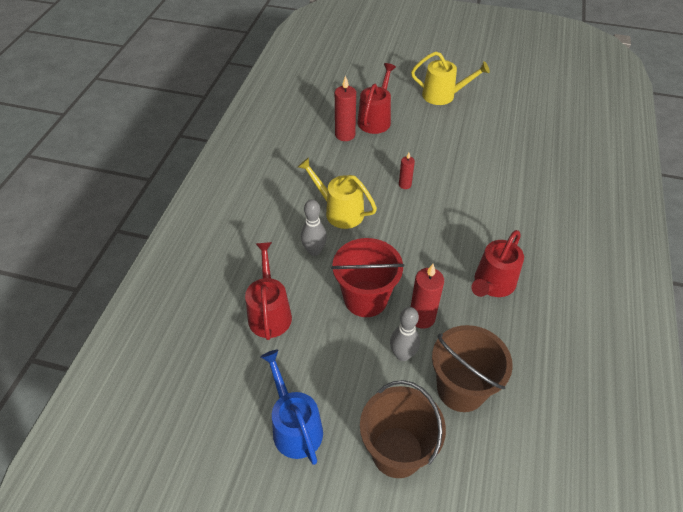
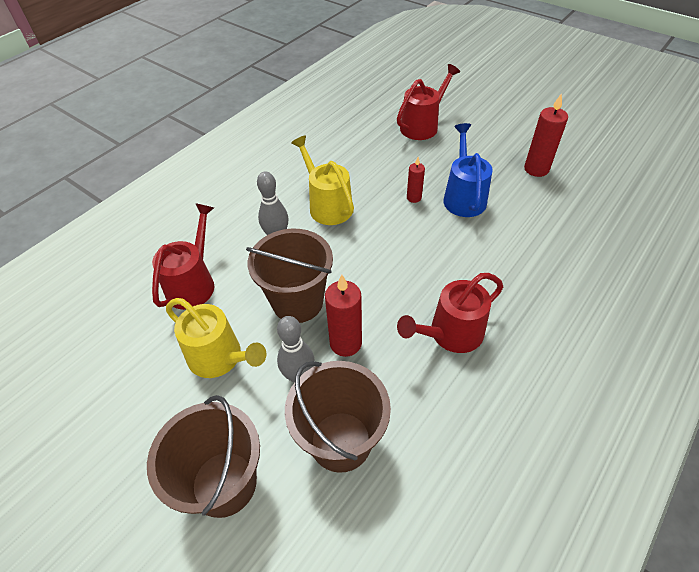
camera: 25 degrees right, 0 degrees up
blue watering can [260,350,323,465] -> blue watering can moved to [443,123,493,217]
red bucket [331,238,404,317] -> brown bucket [246,229,333,323]
red candle [335,76,356,141] -> red candle moved to [524,93,568,177]
yellow watering can [411,52,490,105] -> yellow watering can moved to [166,298,267,378]

